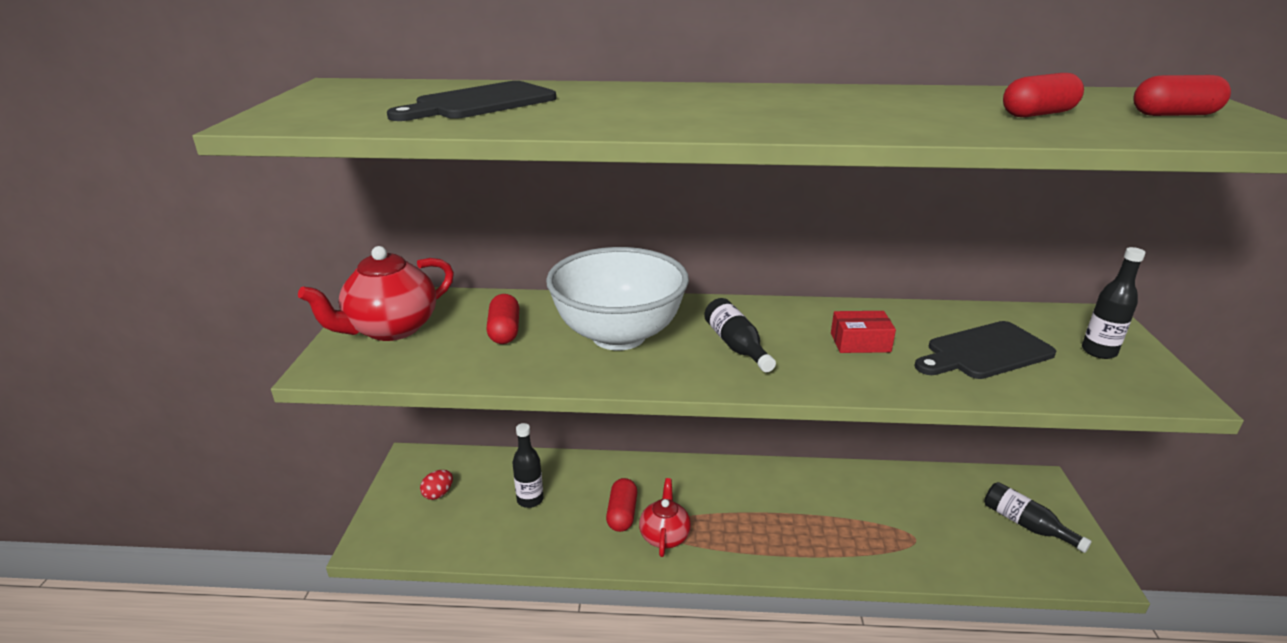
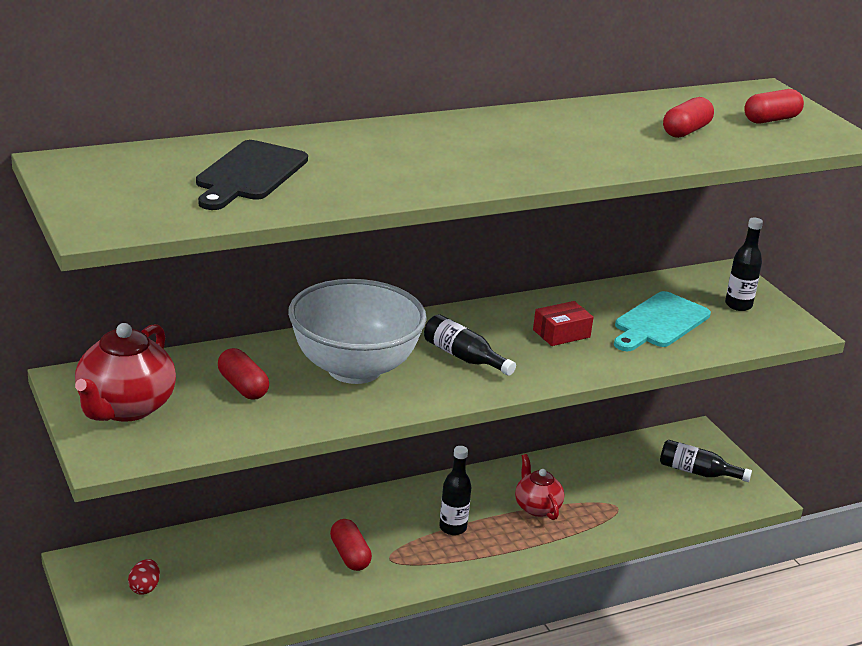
camera: 30 degrees left, 0 degrees up
black bottle [512,423,544,508] -> black bottle moved to [439,446,471,535]
red teapot [639,478,691,557] -> red teapot moved to [515,454,564,520]
black cutting board [914,321,1056,379] -> turquoise cutting board [614,291,711,351]

